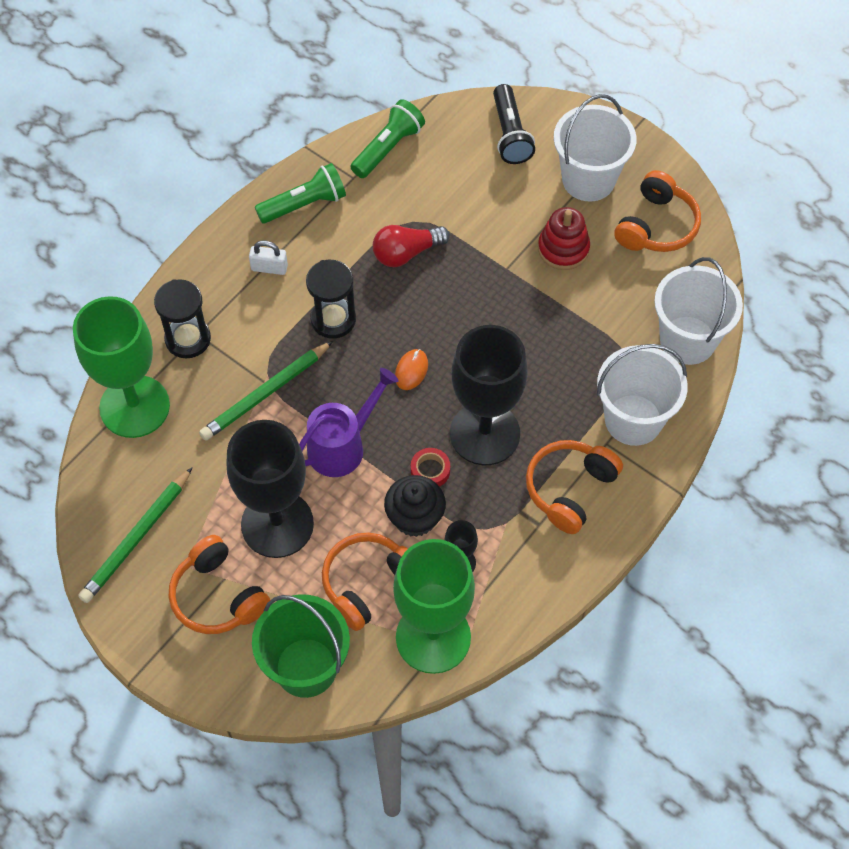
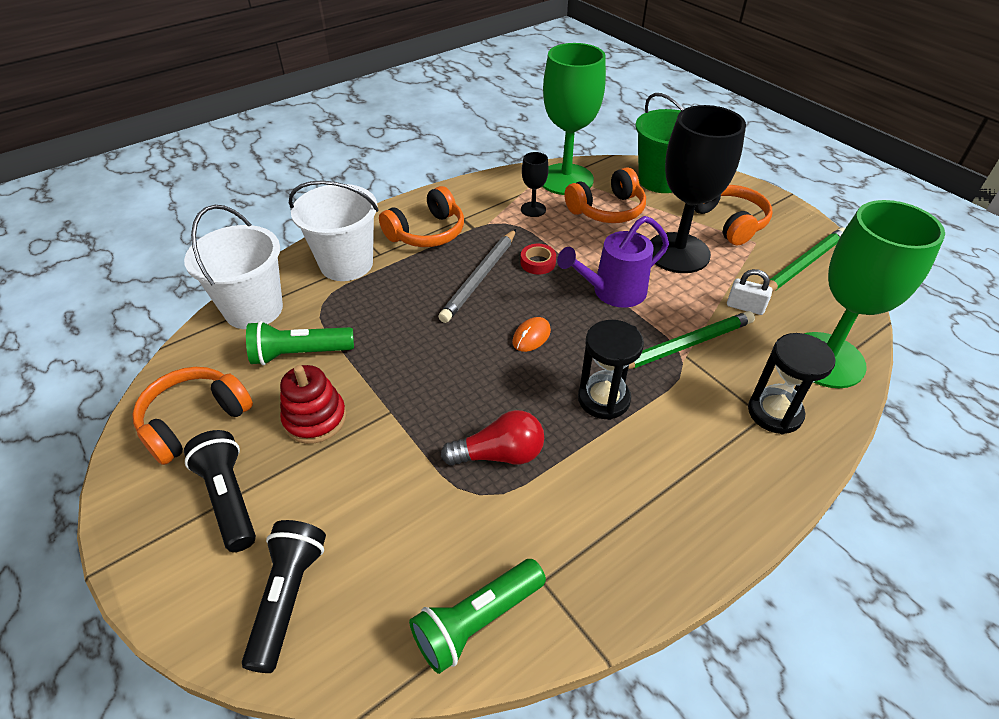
camera: 165 degrees left, 15 degrees down
white padlock [249,241,288,275] -> white padlock moved to [727,269,772,315]
green flashlight [255,163,346,224] -> green flashlight moved to [246,321,354,365]
black cupcake [384,475,446,537] -> none
black goblet [450,325,528,465] -> grey pencil [438,229,516,323]
white bucket [554,94,636,201] -> black flashlight [184,430,256,552]

